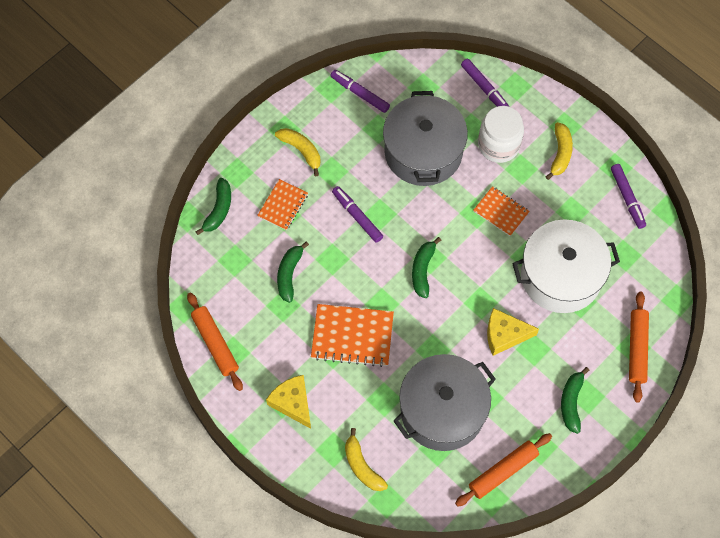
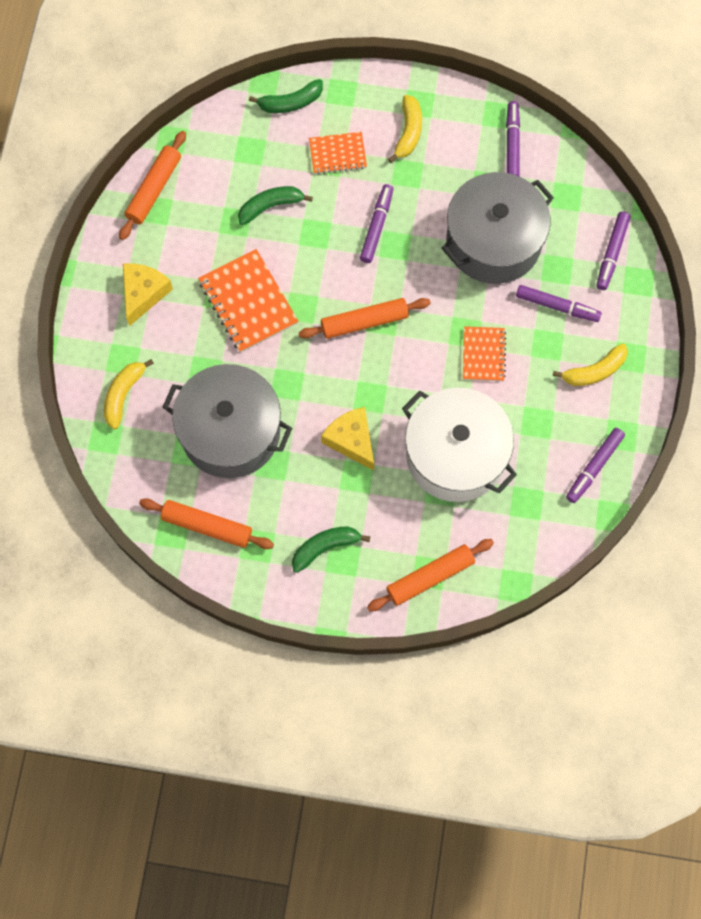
camera: 55 degrees right, 5 degrees up
green banana [412,237,441,298] -> orange rolling pin [299,298,431,339]
white jar [478,106,524,163] -> purple marker [516,285,602,322]

